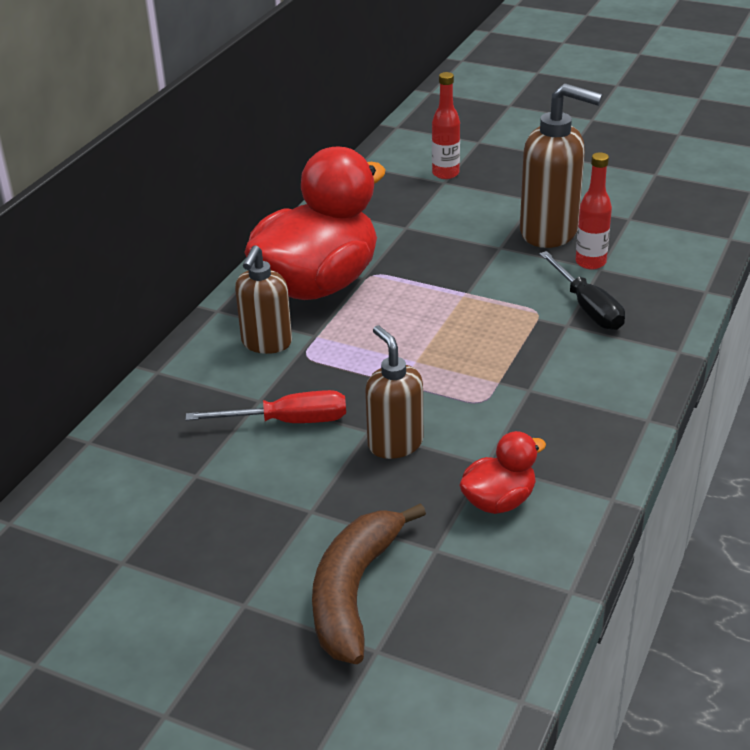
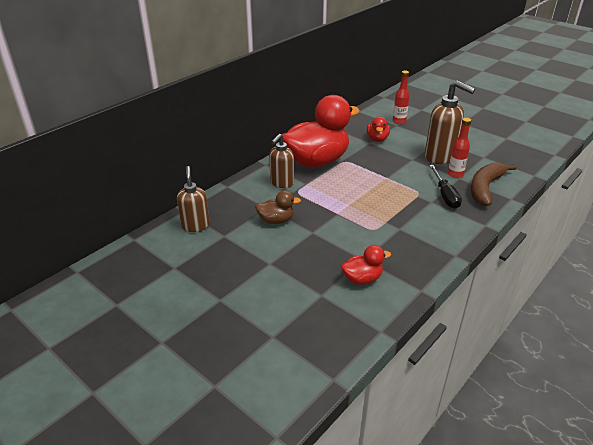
camera: 15 degrees right, 0 degrees up
red screwdriver [186,390,346,423] -> brown duck [255,190,301,224]
brown banana [312,503,426,664] -> brown banana moved to [471,162,517,206]
brown soap dispenser [365,325,423,459] -> brown soap dispenser moved to [177,166,210,232]
none -> red duck [367,116,390,142]

